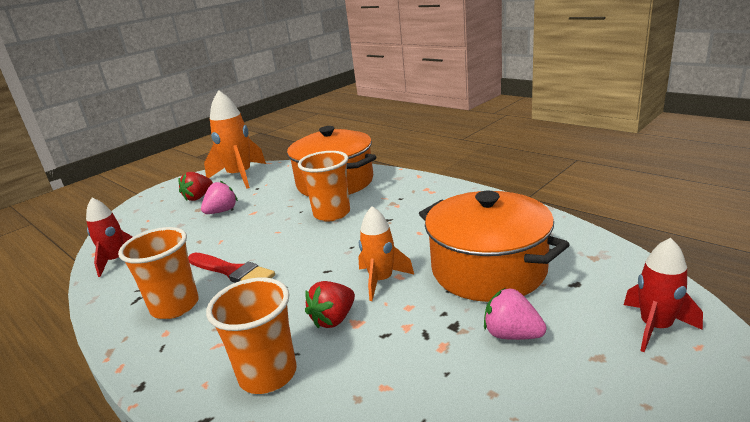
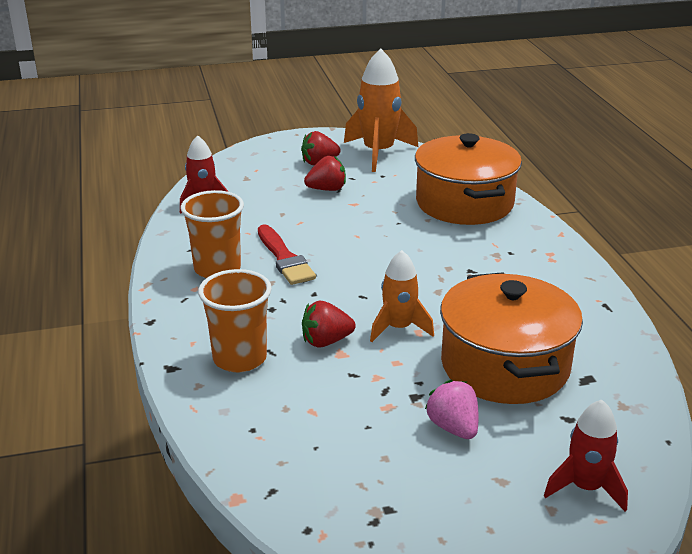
camera: 30 degrees right, 5 degrees up
pink strawberry [201,181,238,214] -> red strawberry [304,156,346,191]
orange cup [298,151,350,222] -> none

